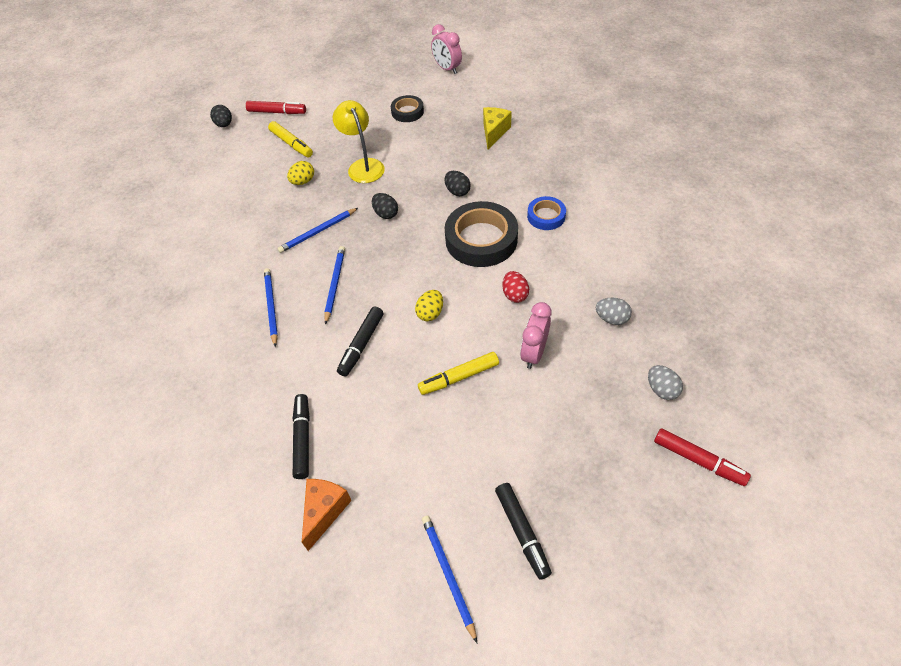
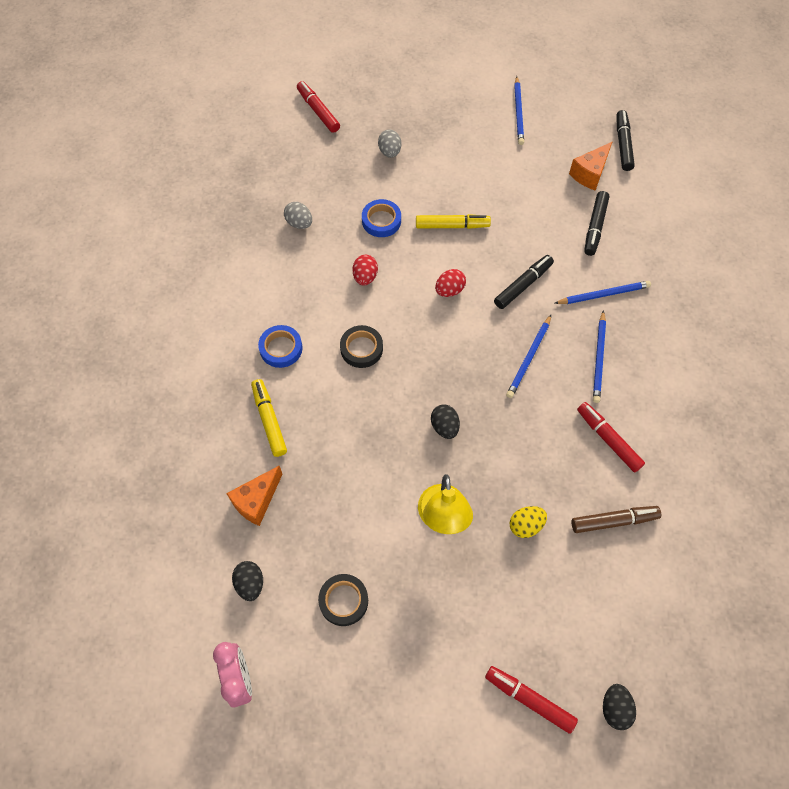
camera: 160 degrees left, 10 degrees up
yellow marker [268,121,313,157] -> yellow marker moved to [251,379,287,457]
blue pencil [278,208,358,253] -> blue pencil moved to [554,281,651,304]
yellow egg [415,290,443,321] -> red egg [435,269,466,297]
black egg [445,171,471,196] -> black egg moved to [232,561,263,601]
black tape [445,201,518,267] -> black tape [340,325,383,368], size x0.54
yellow cheese [483,107,512,149] -> orange cheese [226,466,282,526]
black marker [495,483,552,580] -> black marker moved to [617,110,635,171]
pink clock [520,302,551,369] -> blue tape [362,199,401,237]
grey egg [648,365,683,400] -> grey egg moved to [378,129,401,158]
none -> brown marker [571,506,661,533]
none -> red marker [577,402,645,473]

